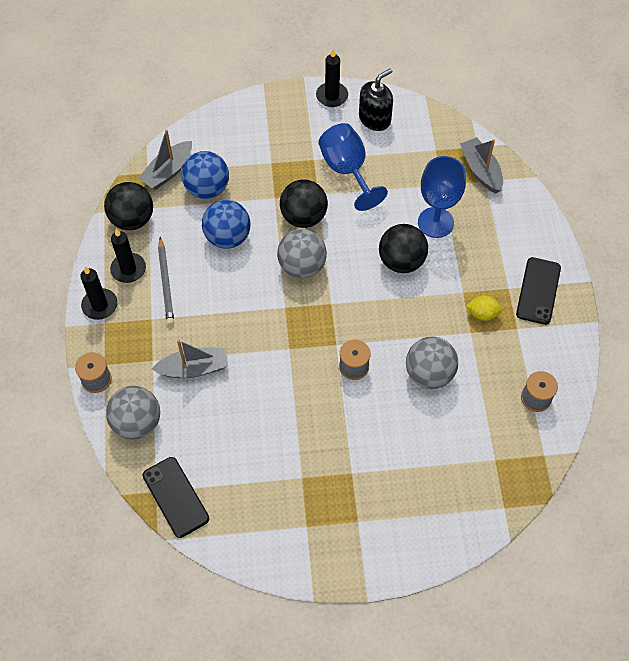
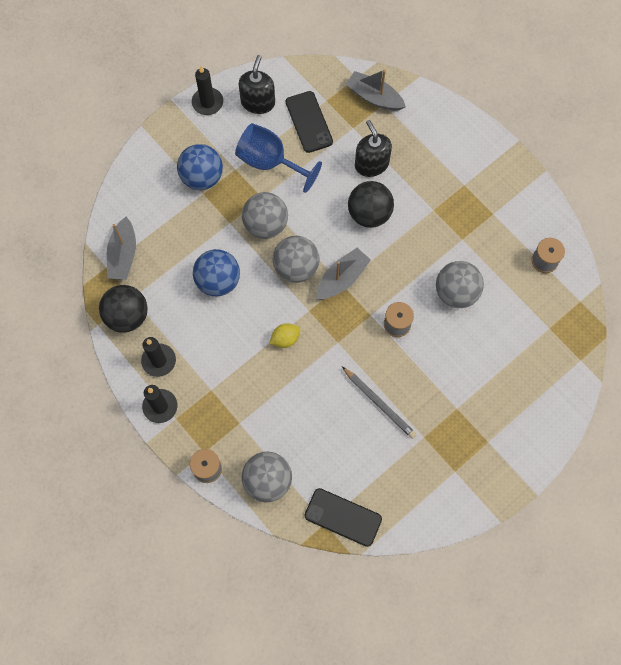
camera: 35 degrees left, 10 degrees up
grey boat [152,340,228,378] -> grey boat moved to [316,248,371,299]
grey pencil [158,237,174,326] -> grey pencil moved to [342,367,417,439]
blue ball [182,151,229,199] -> blue ball moved to [177,144,223,190]
black ball [280,179,328,228] -> grey ball [242,192,288,239]
blue goblet [418,156,466,238] -> black soap dispenser [355,120,392,177]
yellow lemon [466,295,502,321] -> yellow lemon moved to [269,323,300,348]
black phone [516,257,561,325] -> black phone moved to [286,91,333,153]

